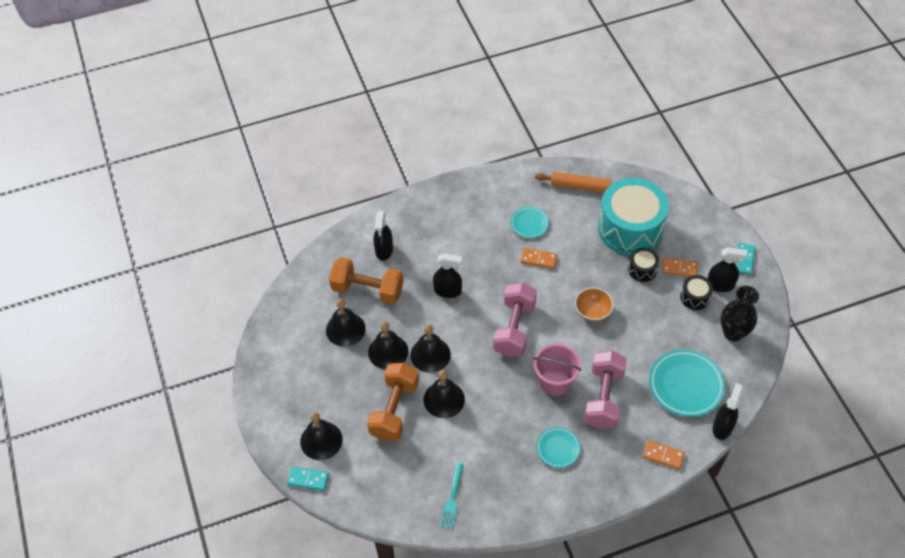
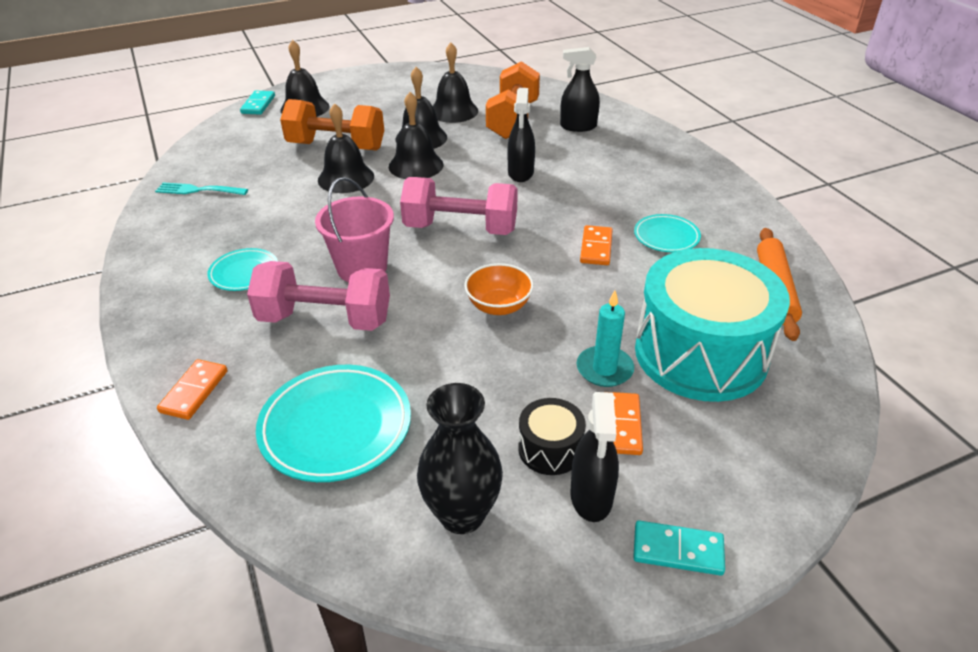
camera: 85 degrees right, 15 degrees down
black drum [628,248,659,282] -> turquoise candle [576,290,634,387]
black spray bottle [713,383,743,440] -> none

